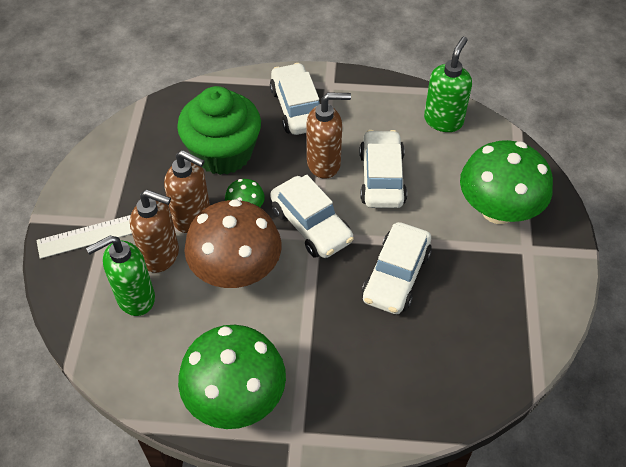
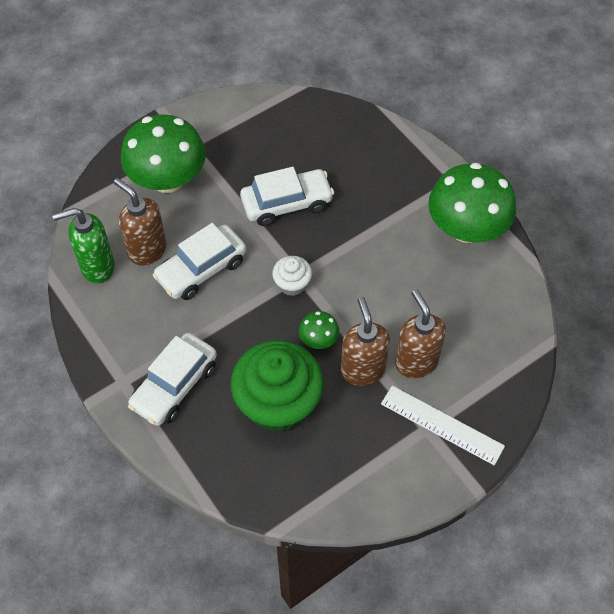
camera: 130 degrees left, 5 degrees up
green soap dispenser [86,236,155,316] -> none
brown mushroom [184,199,281,288] -> none
white car [270,175,354,258] -> white cupcake [272,256,312,296]
brown soap dispenser [306,93,351,179] -> brown soap dispenser moved to [114,178,167,266]

